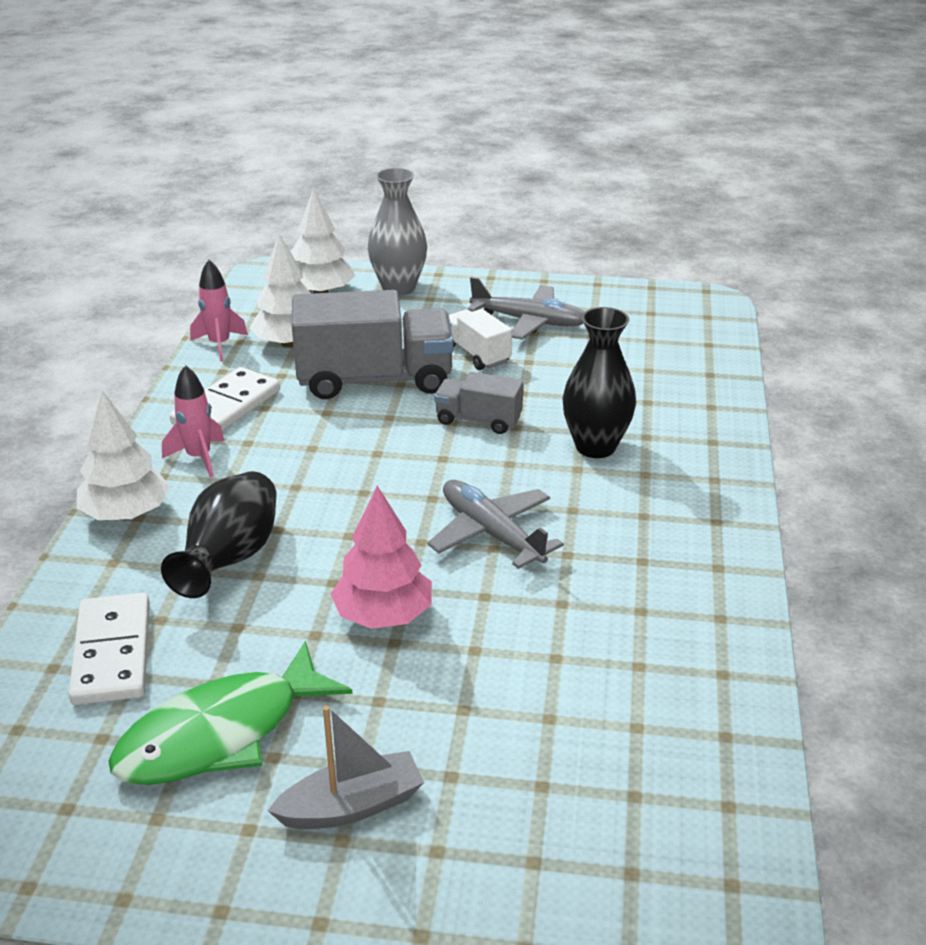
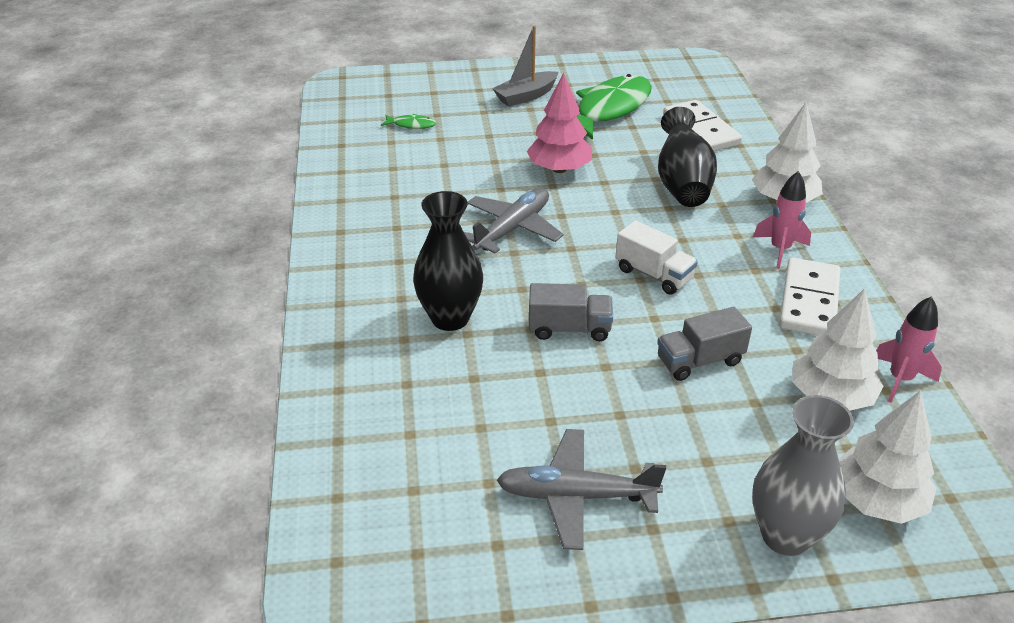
camera: 165 degrees right, 5 degrees up
grey truck [292,290,454,399] -> grey truck [657,307,752,381], size x0.51
grey plane [428,480,564,569] -> grey plane turned 90 degrees counterclockwise [464,188,563,254]
white truck [449,309,512,370] -> white truck moved to [616,220,698,295]
none -> green fish [381,114,437,129]

